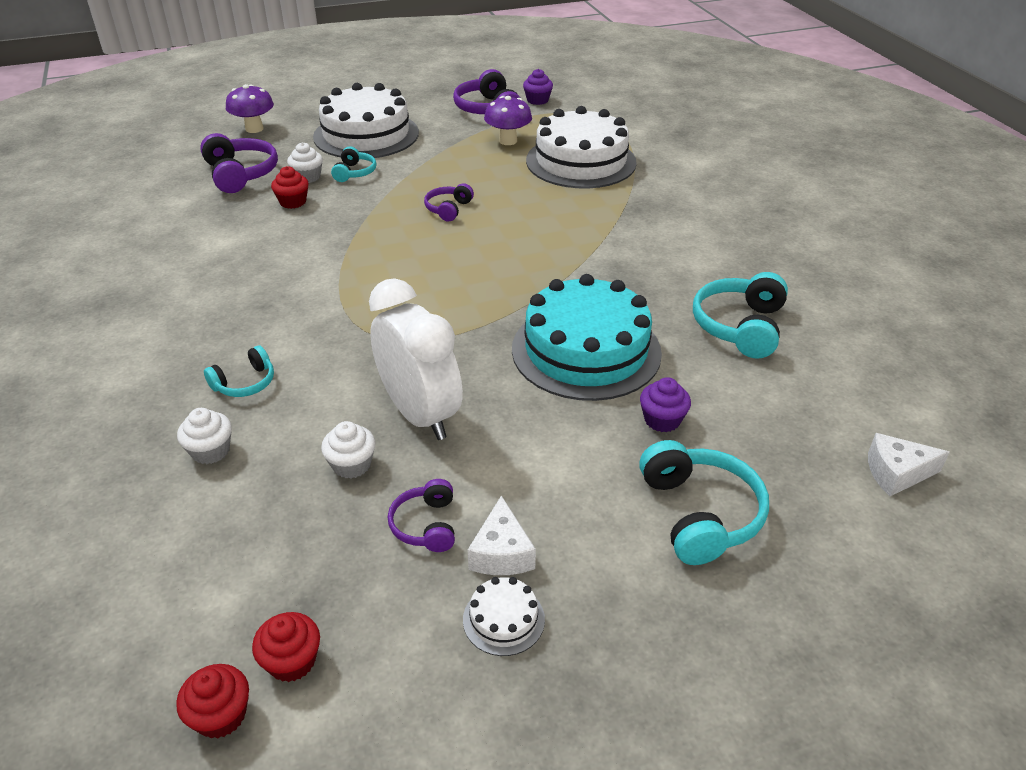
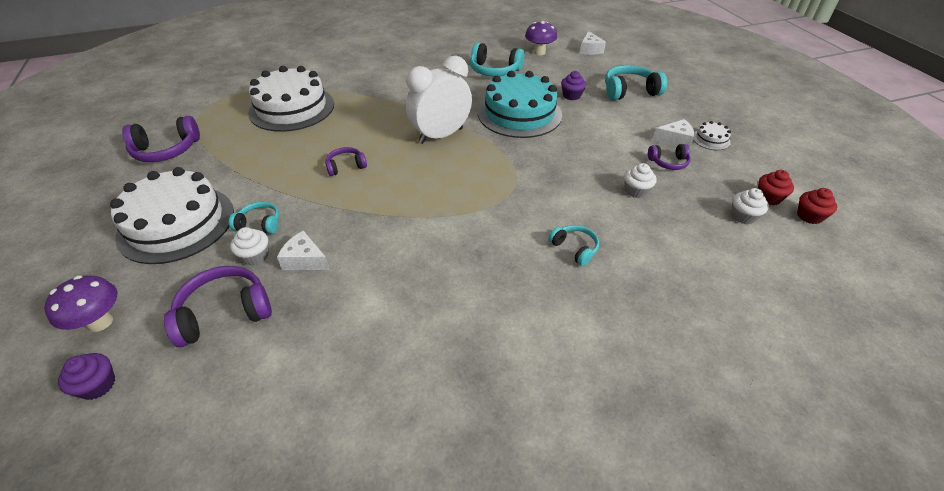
camera: 90 degrees left, 5 degrees up
white cupcake [177,408,232,464] -> white cupcake moved to [731,188,769,224]
red cupcake [271,166,309,209] -> white cheese [277,231,330,270]
white clock [369,278,463,440] -> white clock moved to [406,55,472,144]
purple headphones [424,183,474,222] -> purple headphones turned 135 degrees clockwise [325,147,367,176]
purple mushroom [484,96,532,145] -> purple mushroom moved to [525,21,557,55]
purple cupcake [523,69,553,105] -> purple cupcake moved to [58,353,115,400]

